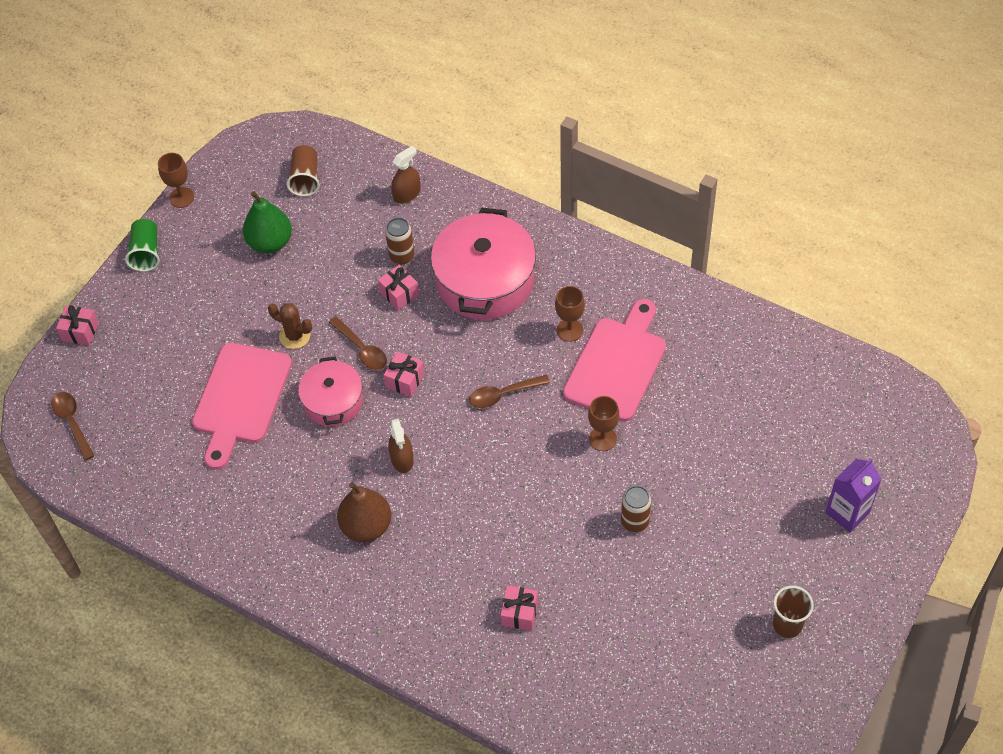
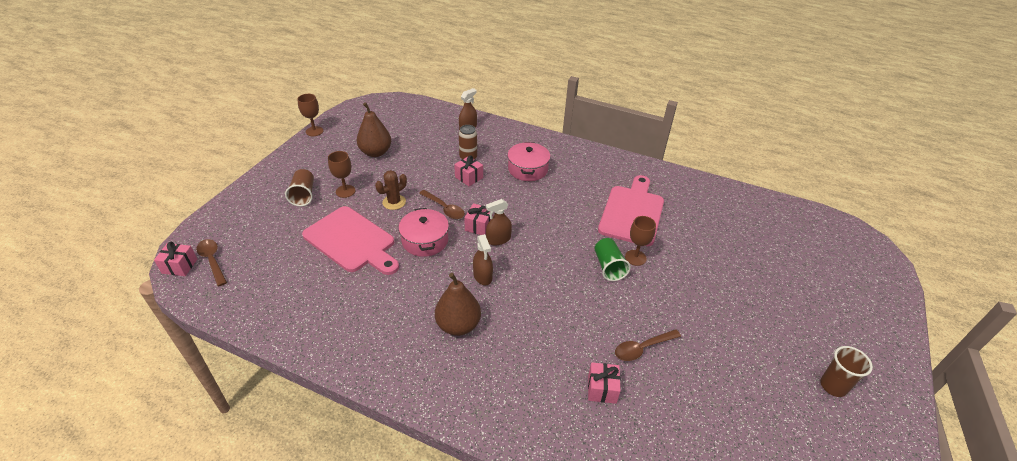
camera: 10 degrees left, 15 degrees down
pink gift [56,305,99,345] -> pink gift moved to [154,242,197,276]
green cup [125,219,160,271] -> green cup moved to [595,238,631,281]
pink cutting board [192,343,292,470] -> pink cutting board turned 60 degrees counterclockwise [302,206,399,275]
green pear [243,191,292,253] -> brown pear [357,102,391,157]
brown cactus [268,303,312,349] -> brown cactus turned 60 degrees counterclockwise [375,170,407,210]
brown cup [286,145,320,196] -> brown cup moved to [285,169,314,206]
pink pot [431,207,536,320] -> pink pot [507,142,550,181], size x0.59
brown spoon [469,375,550,408] -> brown spoon moved to [615,329,681,361]
brown goblet [555,286,585,342] -> brown goblet moved to [328,151,355,198]
brown can [621,486,651,532] -> none
purple carton [826,459,881,532] -> none
none -> brown spray bottle [486,199,512,245]

